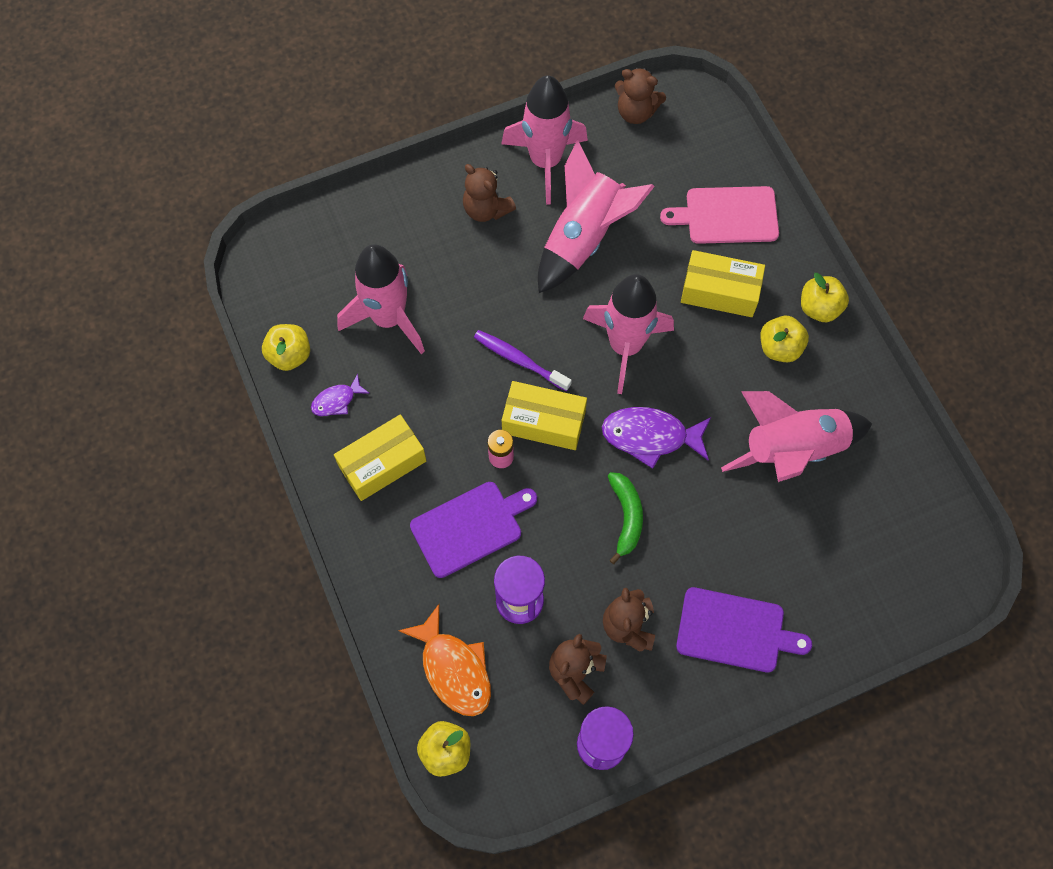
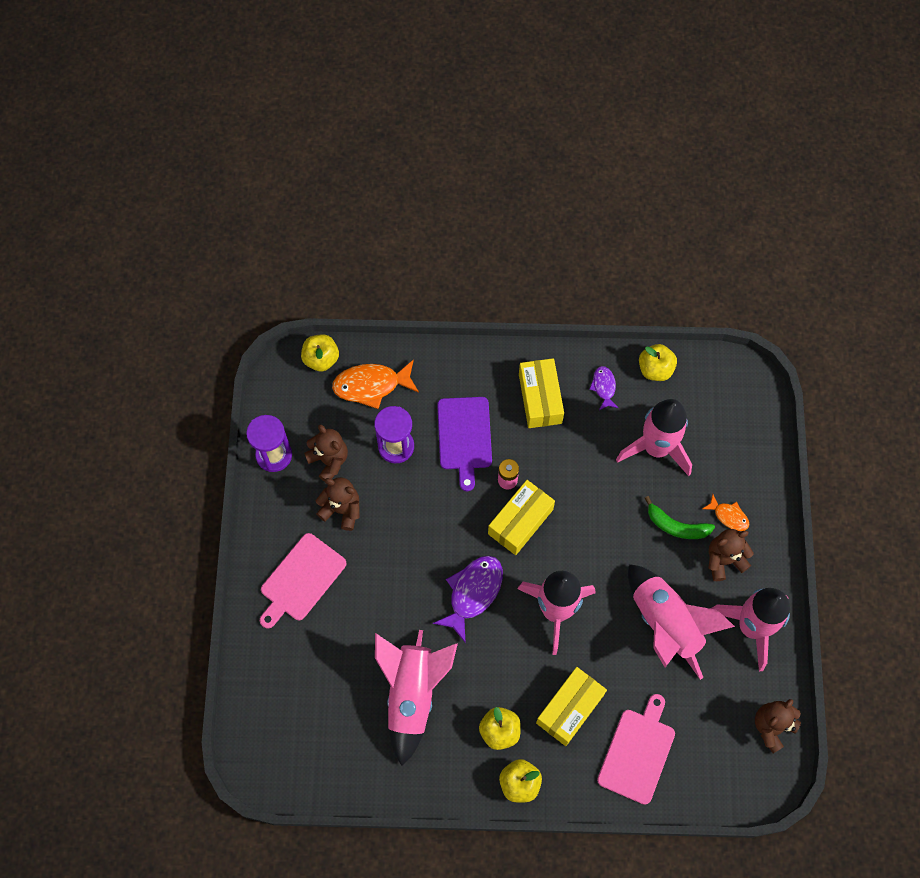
camera: 115 degrees right, 0 degrees up
purple toothbrush [474,330,572,391] -> none
green banana [608,472,643,564] -> green banana moved to [645,496,715,539]
purple cutting board [676,587,812,672] -> pink cutting board [260,533,346,629]
none -> orange fish [702,494,749,531]

